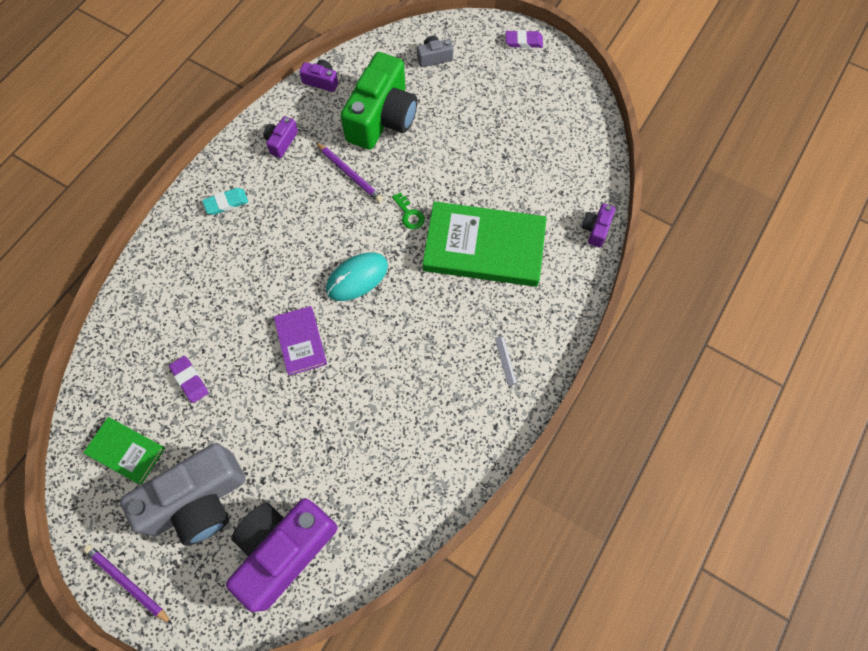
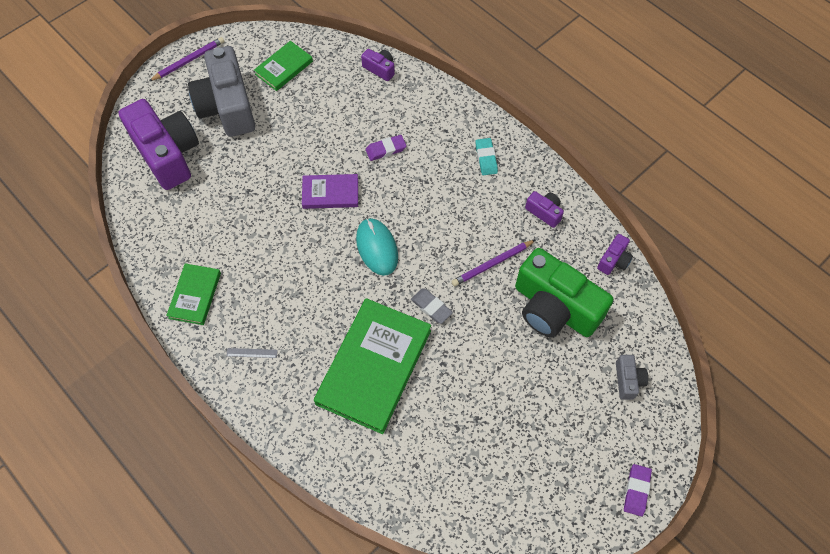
camera: 105 degrees right, 5 degrees down
purple eraser [169,356,209,403] -> purple eraser moved to [366,135,406,161]
green key [392,192,425,229] -> grey eraser [411,288,453,324]
purple camera [582,204,615,247] -> purple camera moved to [361,49,395,81]
none -> green book [166,263,221,325]

